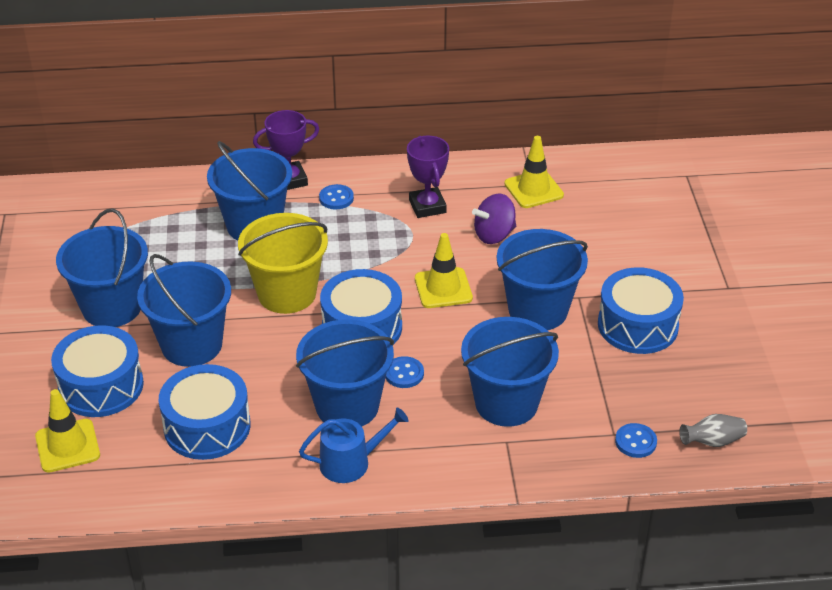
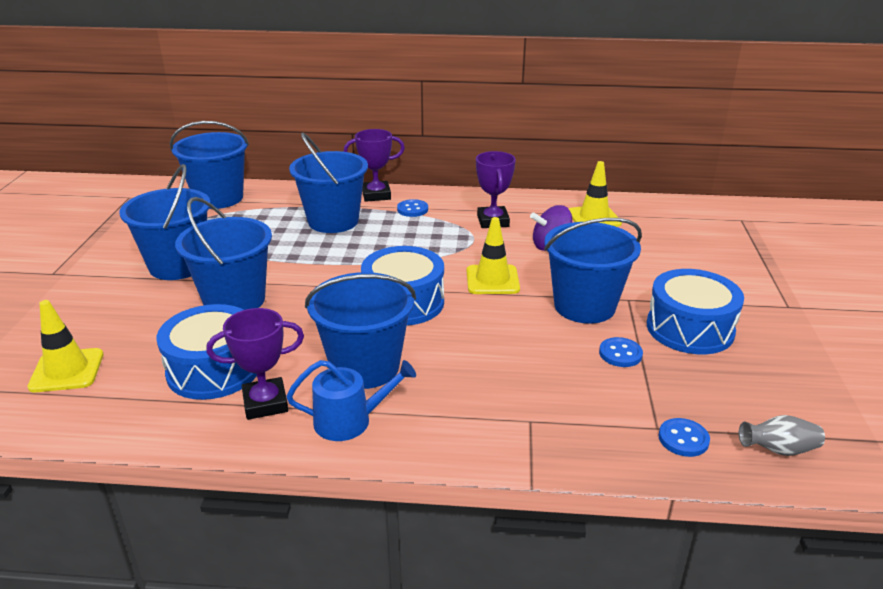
camera: 10 degrees right, 10 degrees down
blue drum [51,325,144,417] -> none
yellow bucket [238,213,328,314] -> none
blue button [386,356,424,388] -> blue button moved to [599,337,643,367]
blue bucket [461,317,559,427] -> blue bucket moved to [170,121,249,209]
none -> purple trophy [207,308,304,420]

